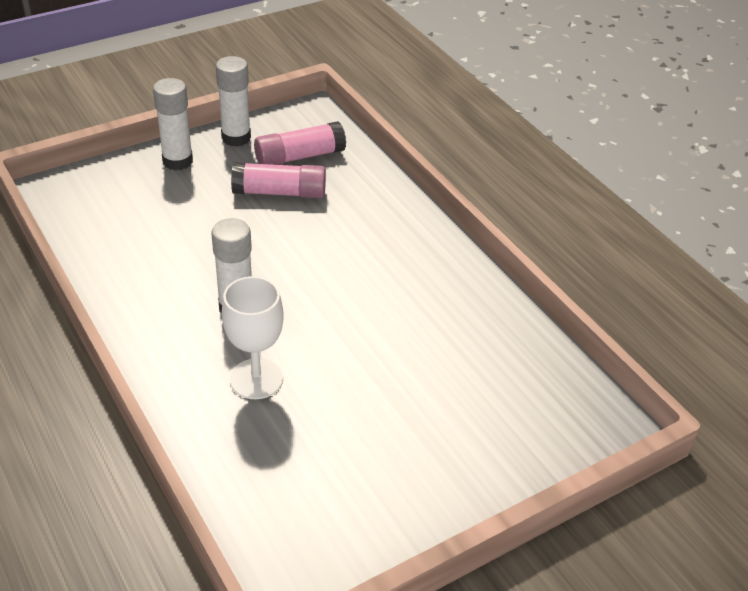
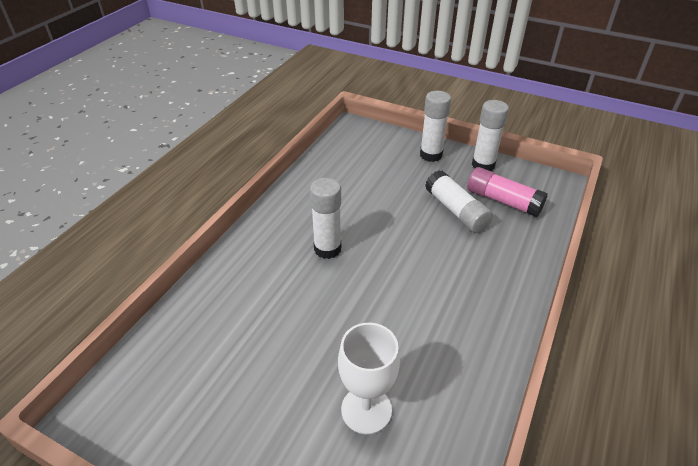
camera: 60 degrees right, 0 degrees up
white goblet [222,276,284,399] -> white goblet moved to [338,323,400,434]
pink glue stick [231,162,326,198] -> white glue stick [425,170,493,233]

